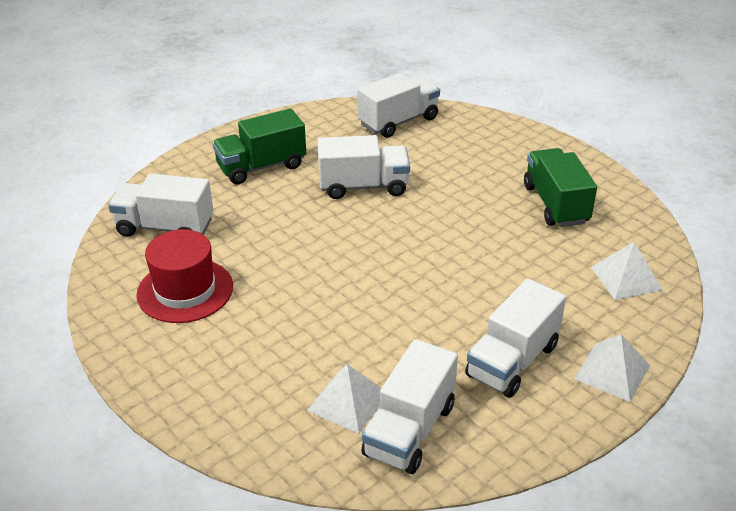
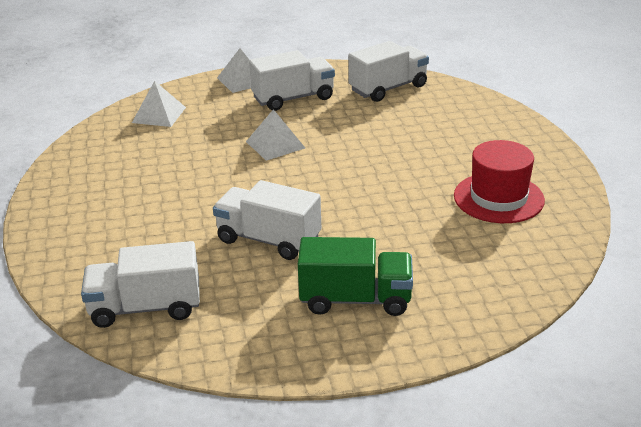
camera: 150 degrees left, 5 degrees down
white truck [108,174,213,237] -> none
white pyramid [307,364,381,434] -> white pyramid moved to [246,109,305,161]
green truck [524,148,597,227] -> none

